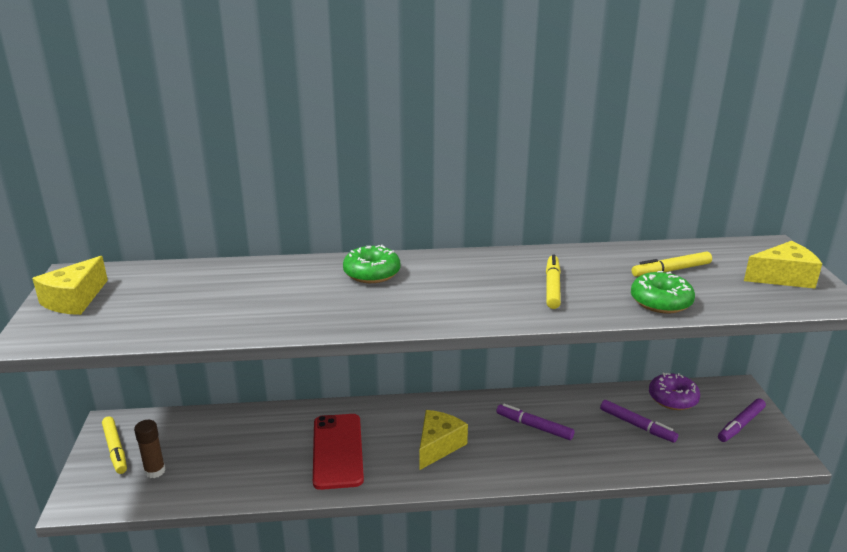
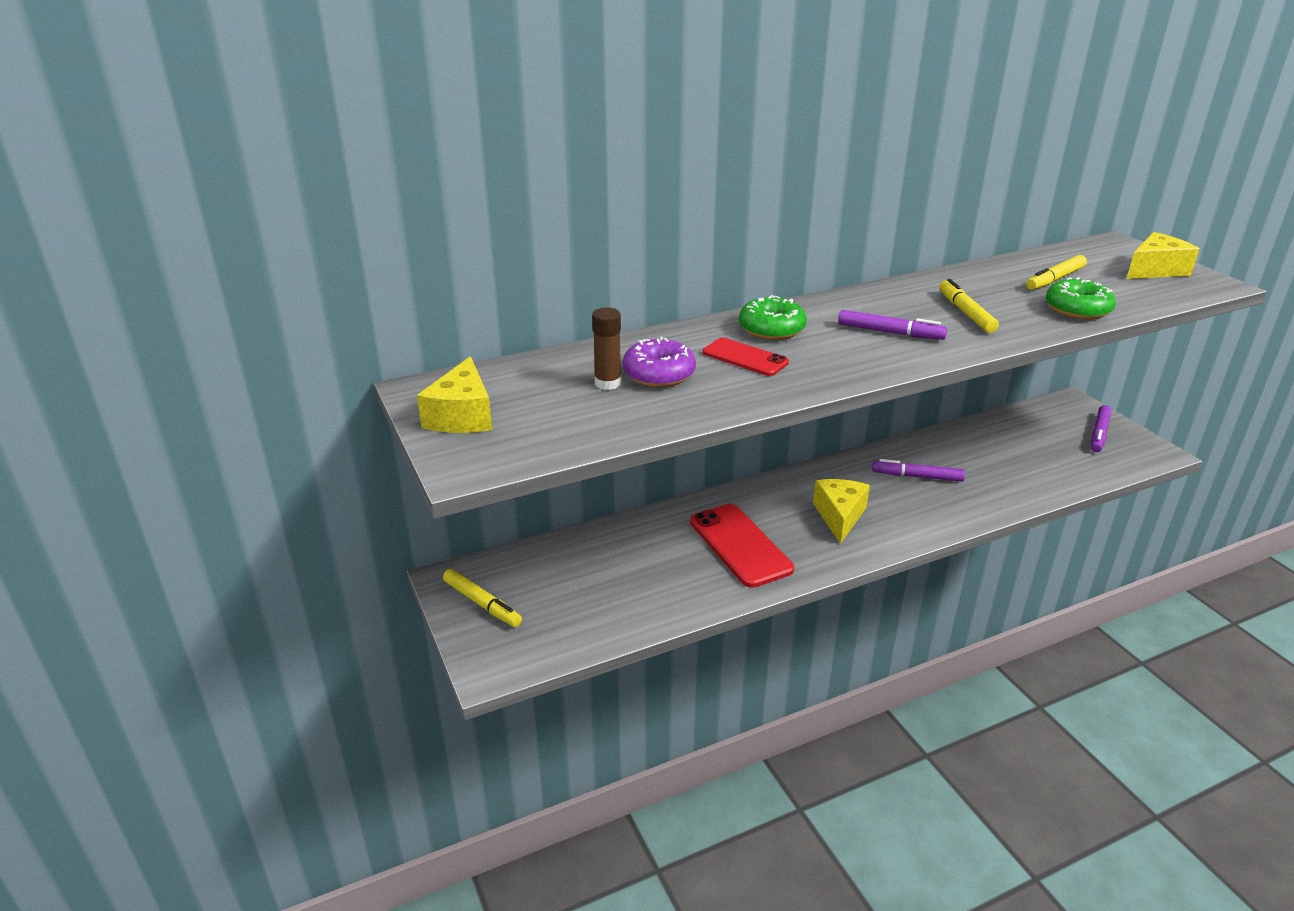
camera: 20 degrees left, 5 degrees up
brown glue stick [134,420,166,478] -> brown glue stick moved to [592,307,621,390]
purple marker [600,400,678,443] -> purple marker moved to [838,310,947,340]
purple donut [649,373,700,410] -> purple donut moved to [622,337,696,387]
none -> red phone [703,338,789,376]

